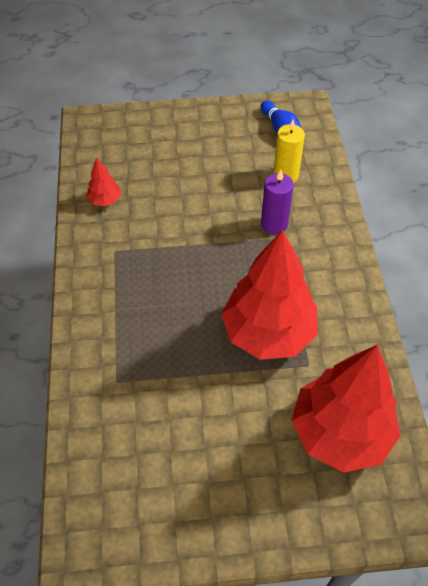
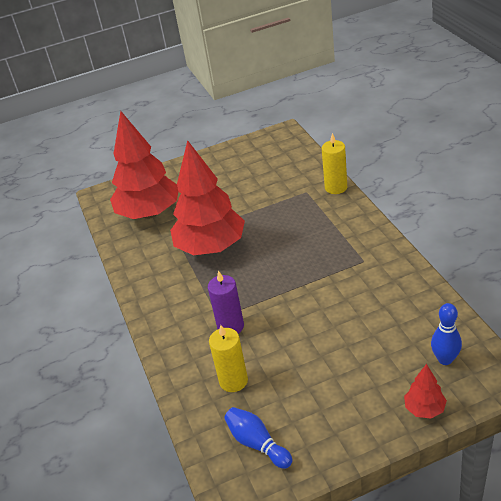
camera: 170 degrees right, 15 degrees down
red tree [86,157,121,206] -> red tree moved to [404,364,447,419]
none -> yellow candle [322,133,347,194]
none -> blue bowling pin [431,303,462,365]

